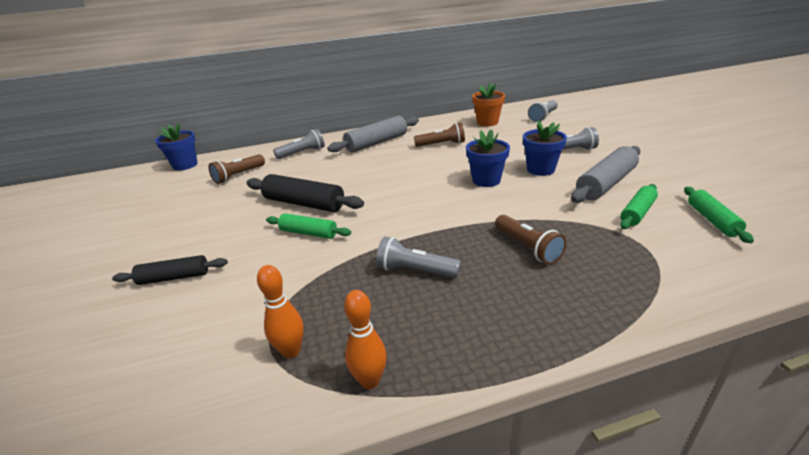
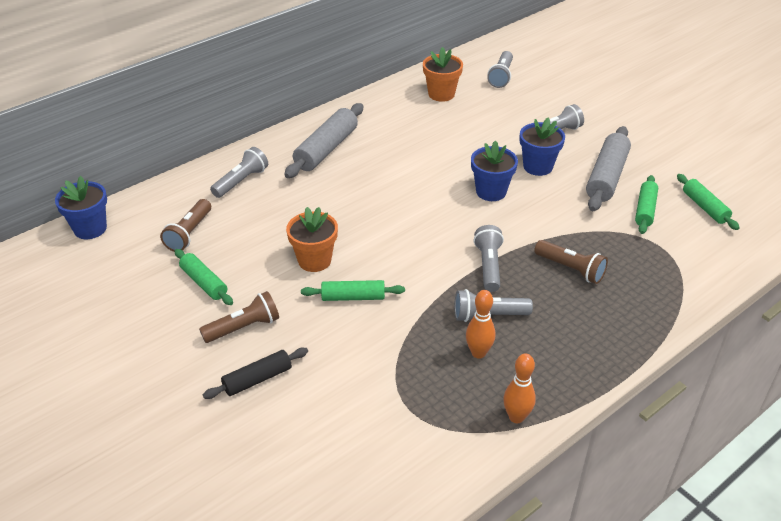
camera: 25 degrees left, 10 degrees up
black rolling pin [247,174,364,212] -> orange flower pot [286,207,338,272]
orange bowling pin [257,265,304,358] -> orange bowling pin moved to [466,290,495,359]
brown flashlight [414,123,465,147] -> brown flashlight moved to [199,291,279,343]
none -> green rolling pin [175,249,233,305]
none -> grey flashlight [473,225,504,292]

